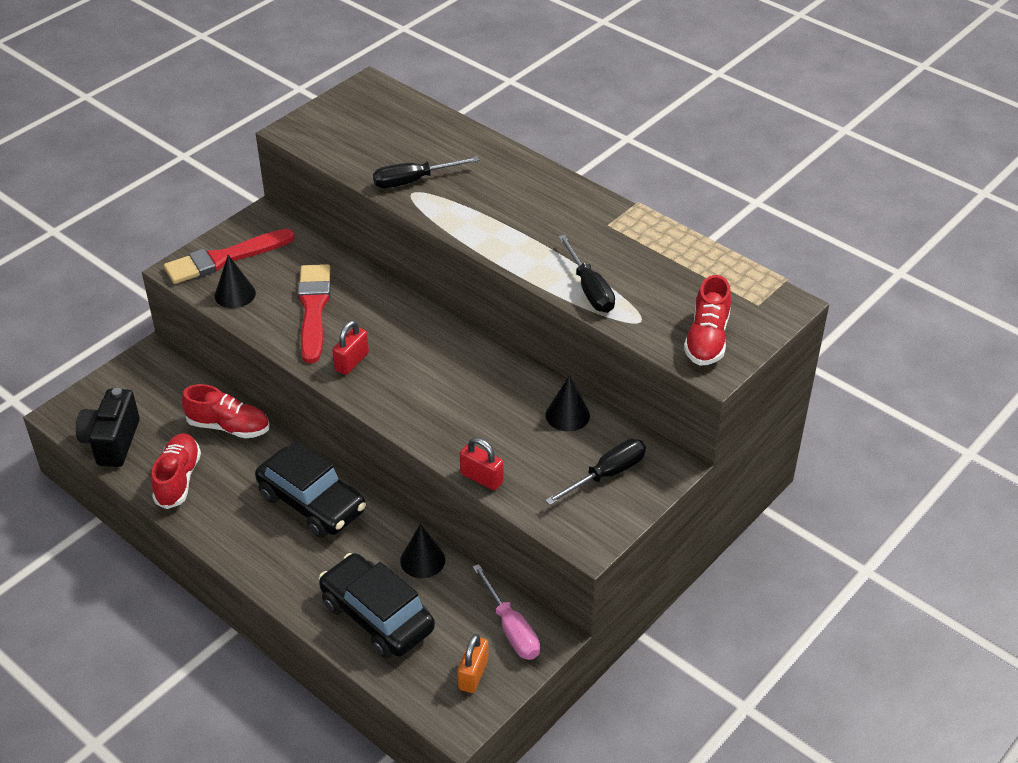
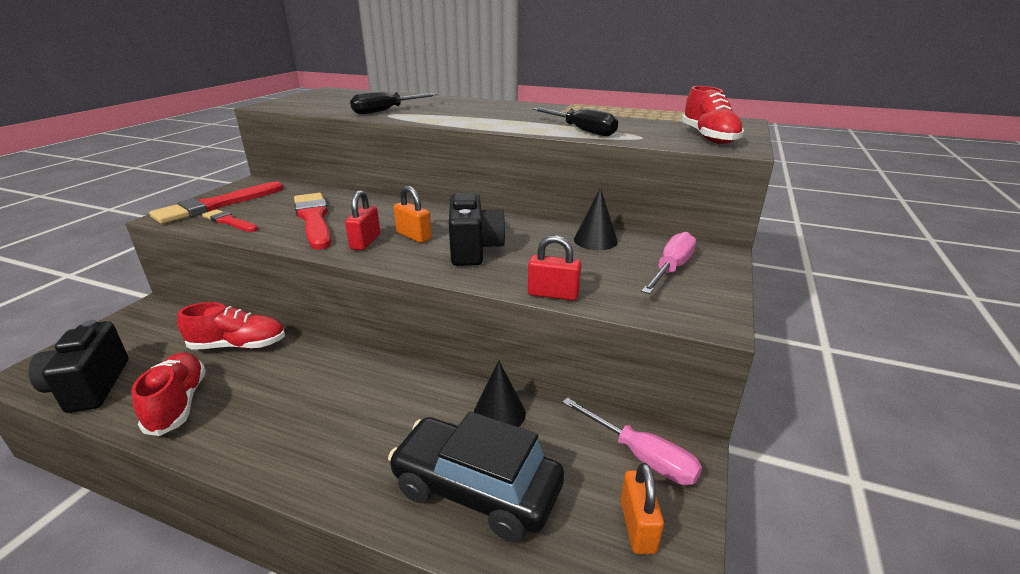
camera: 20 degrees left, 15 degrees down
black cone [215,255,256,308] -> red brush [202,209,258,232]
black car [255,440,366,538] -> none
black screwdriver [545,439,646,505] -> pink screwdriver [641,232,696,294]
none -> orange padlock [394,186,432,243]
none -> black camera [449,192,506,266]

